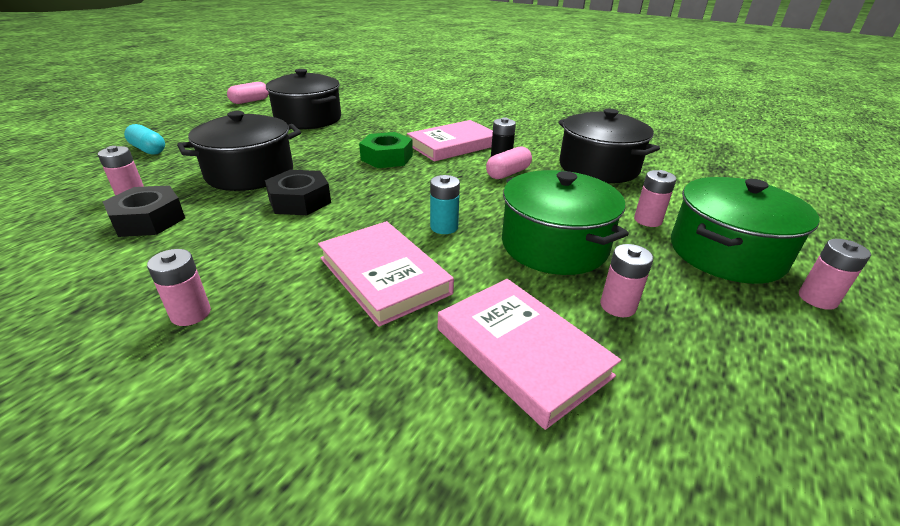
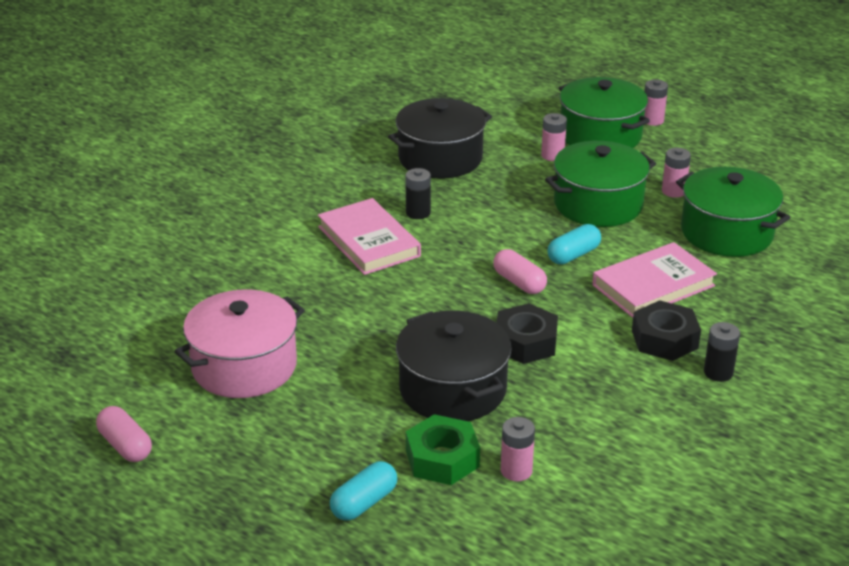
camera: 85 degrees left, 0 degrees up
black nut [102,185,185,237] -> black nut moved to [632,300,701,361]
pink battery [147,249,211,326] -> black battery [704,322,740,382]
black pot [266,69,341,129] -> pink pot [174,289,305,398]
green nut [359,132,413,168] -> green nut moved to [406,414,480,485]
turquoise battery [430,175,460,234] -> turquoise capsule [548,224,601,264]
pink book [438,279,621,430] -> green pot [676,167,791,257]
pink capsule [486,146,532,179] -> pink capsule moved to [493,249,547,294]

